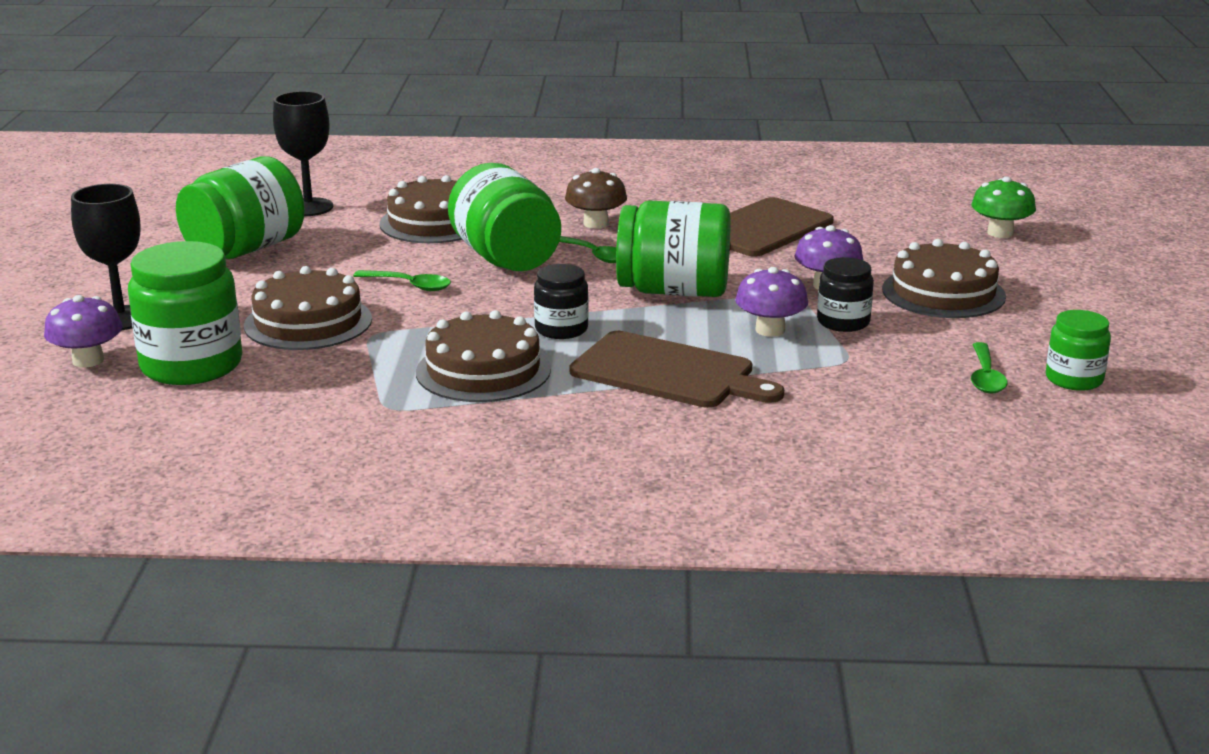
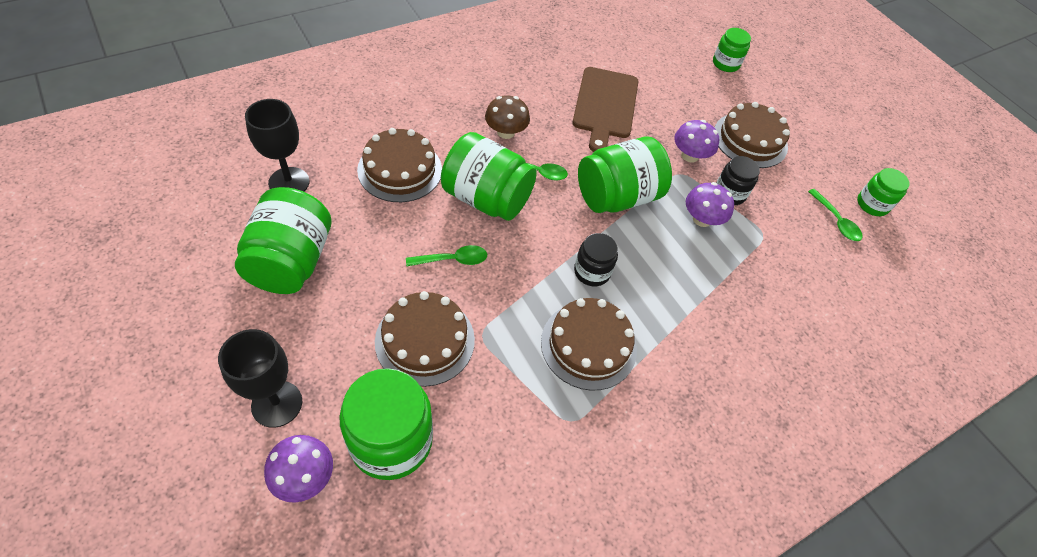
camera: 40 degrees left, 30 degrees up
brown cutting board [569,331,784,408] -> none
green mushroom [971,177,1036,238] -> green jar [713,28,751,72]

